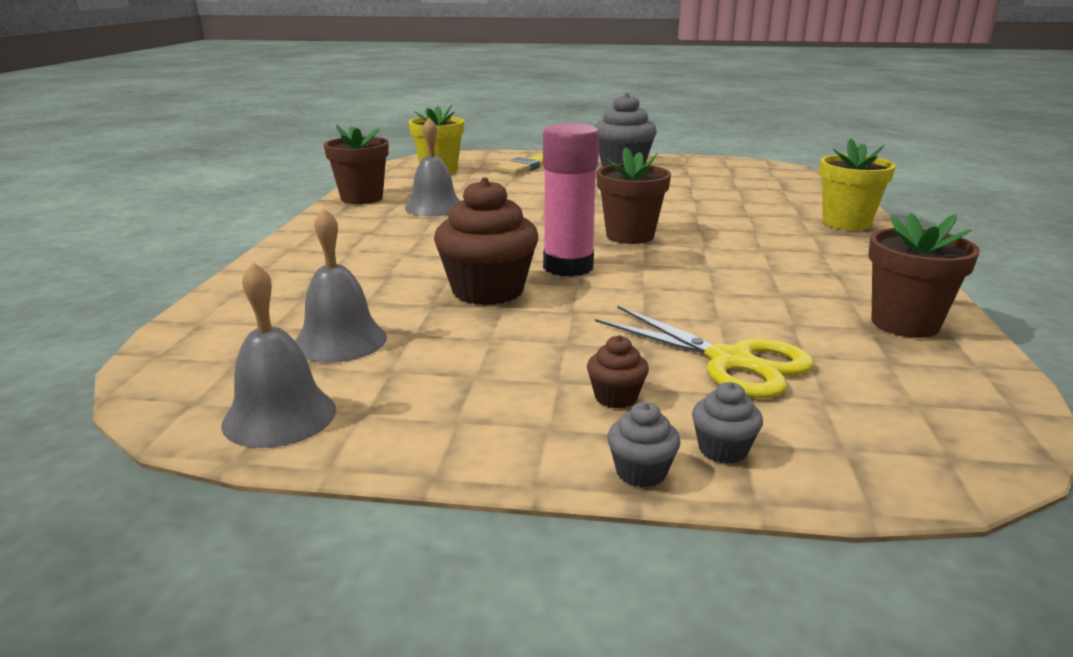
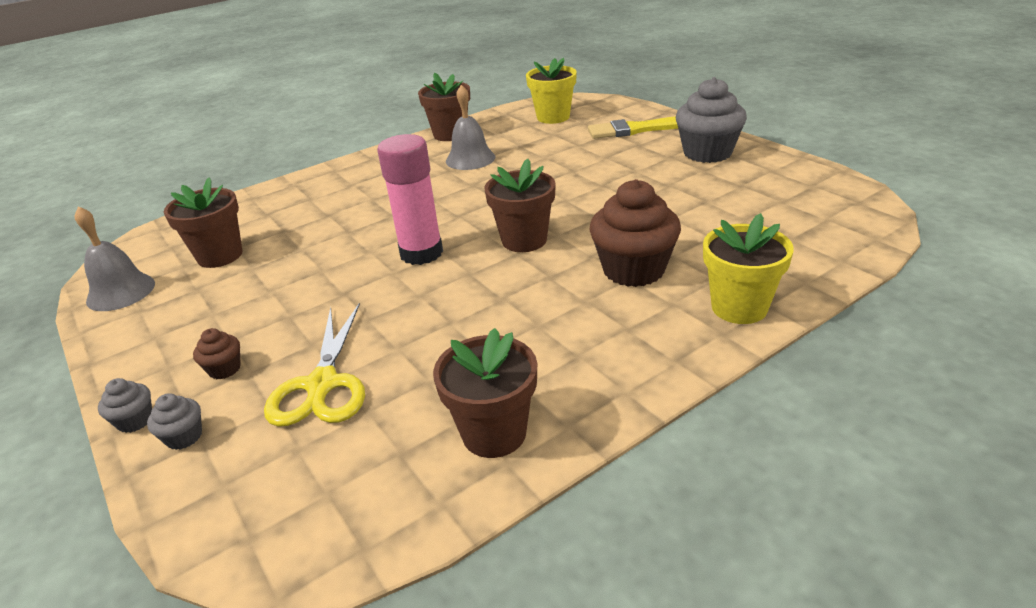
camera: 50 degrees right, 10 degrees up
grey bell [295,208,387,363] -> brown flower pot [164,177,242,268]
brown cupcake [434,177,538,305] -> brown cupcake moved to [589,179,681,287]

